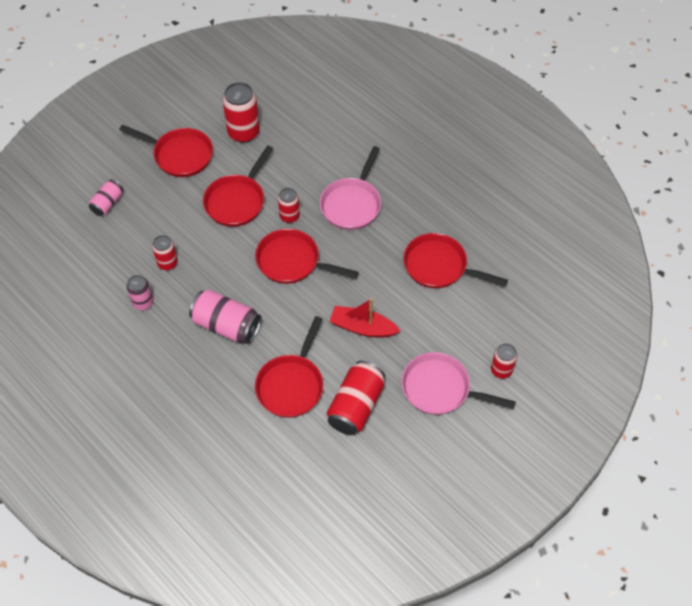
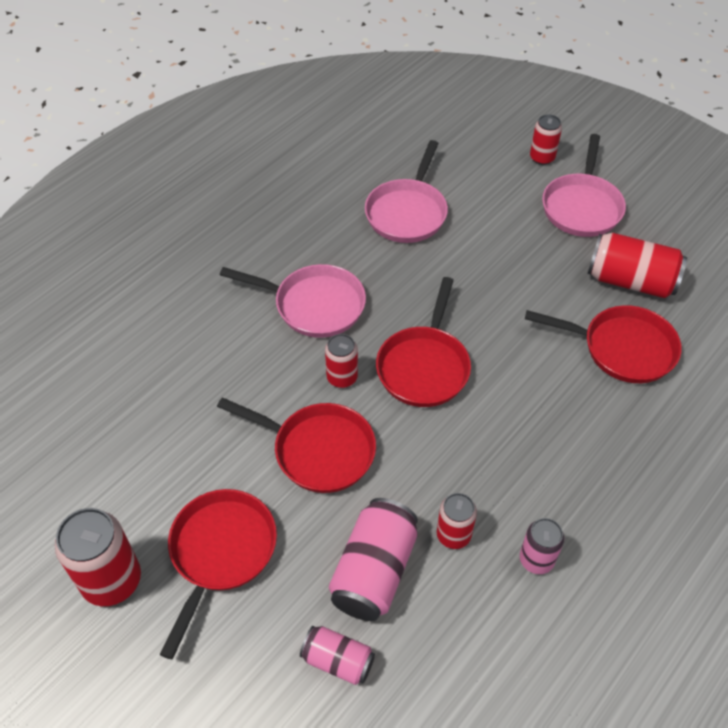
camera: 95 degrees left, 5 degrees down
pink can [189,289,262,344] -> pink can moved to [329,498,418,621]
red can [222,82,260,143] -> red can moved to [55,508,141,606]
red boat [329,298,400,337] -> none
red pan [403,233,508,288] -> pink pan [365,140,448,243]

